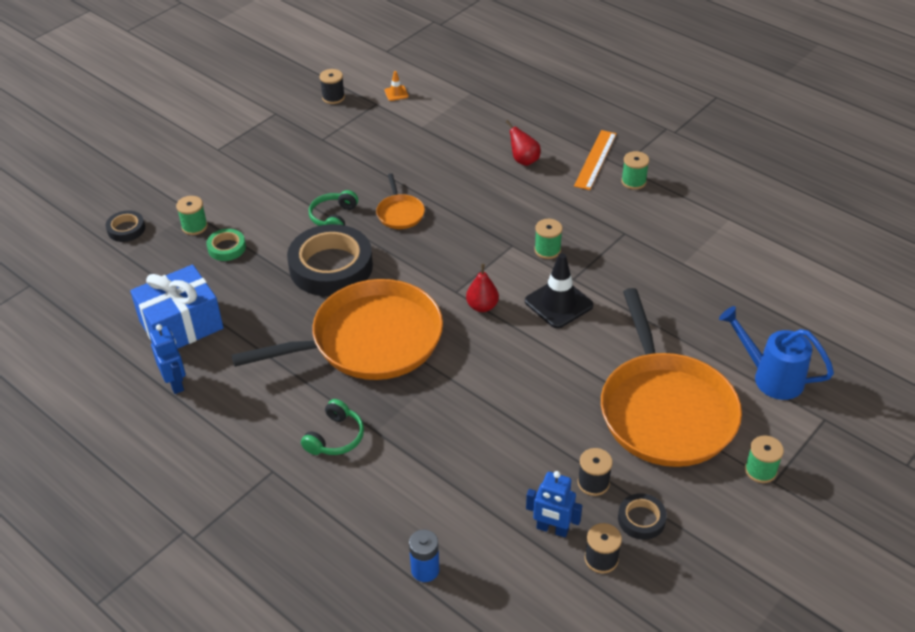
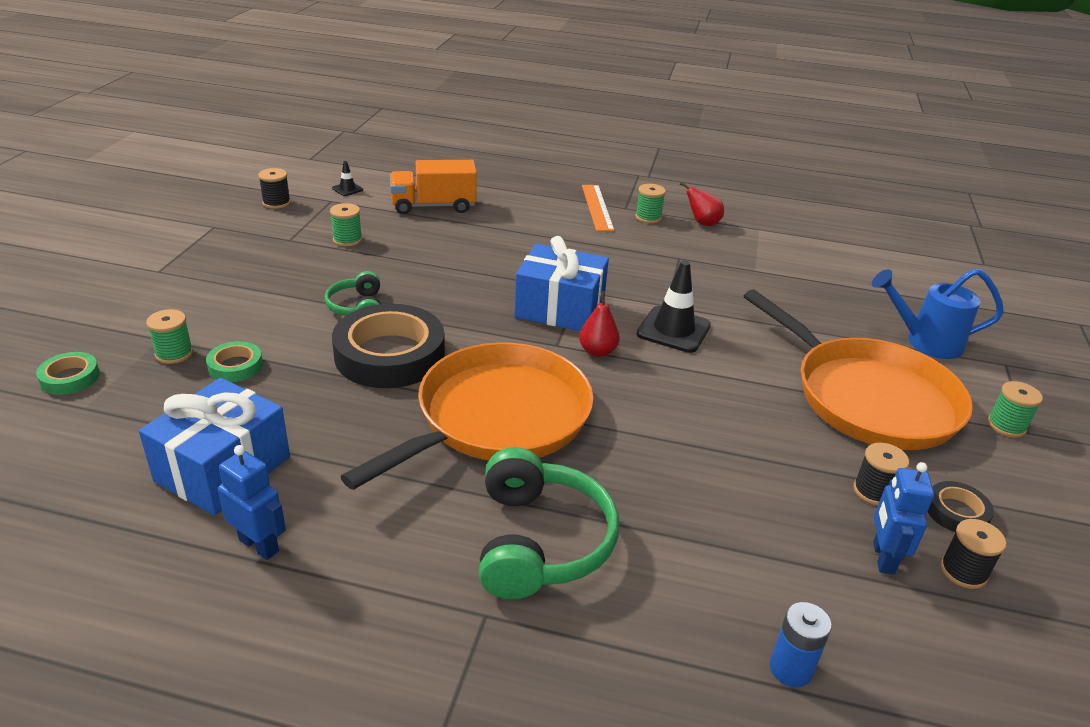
camera: 30 degrees left, 10 degrees down
black tape [106,211,145,242] -> green tape [36,352,100,395]
green headphones [301,399,364,455] -> green headphones [479,447,619,600], size x1.78
orange pan [376,173,425,229] -> none
orange traffic cone [385,71,409,101] -> black traffic cone [332,161,363,196]
red pear [506,120,541,166] -> red pear moved to [680,182,724,226]
blue robot [526,471,582,537] -> blue robot turned 105 degrees clockwise [873,462,934,575]
green spool [534,219,563,259] -> green spool moved to [330,203,362,247]
none -> orange truck [390,160,477,214]
none -> blue gift [514,236,609,331]

